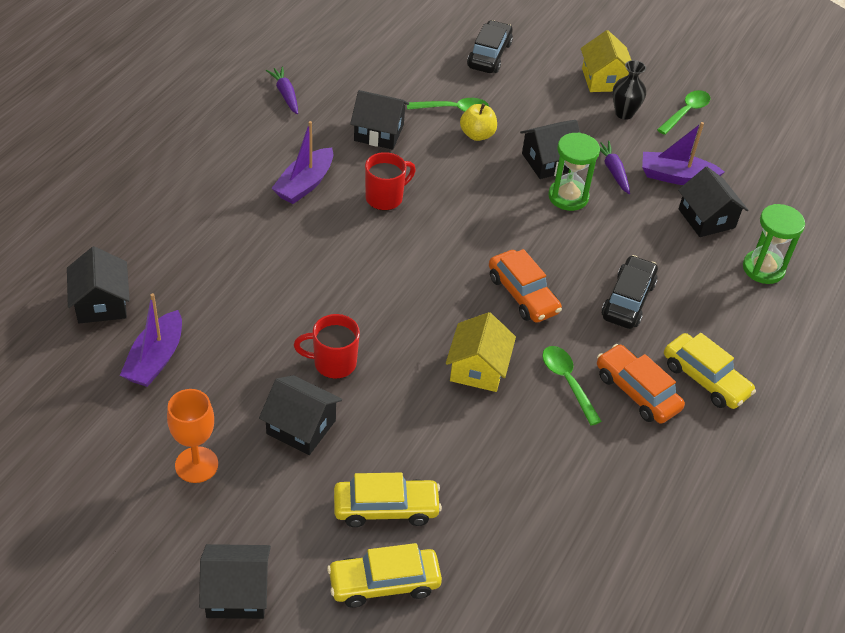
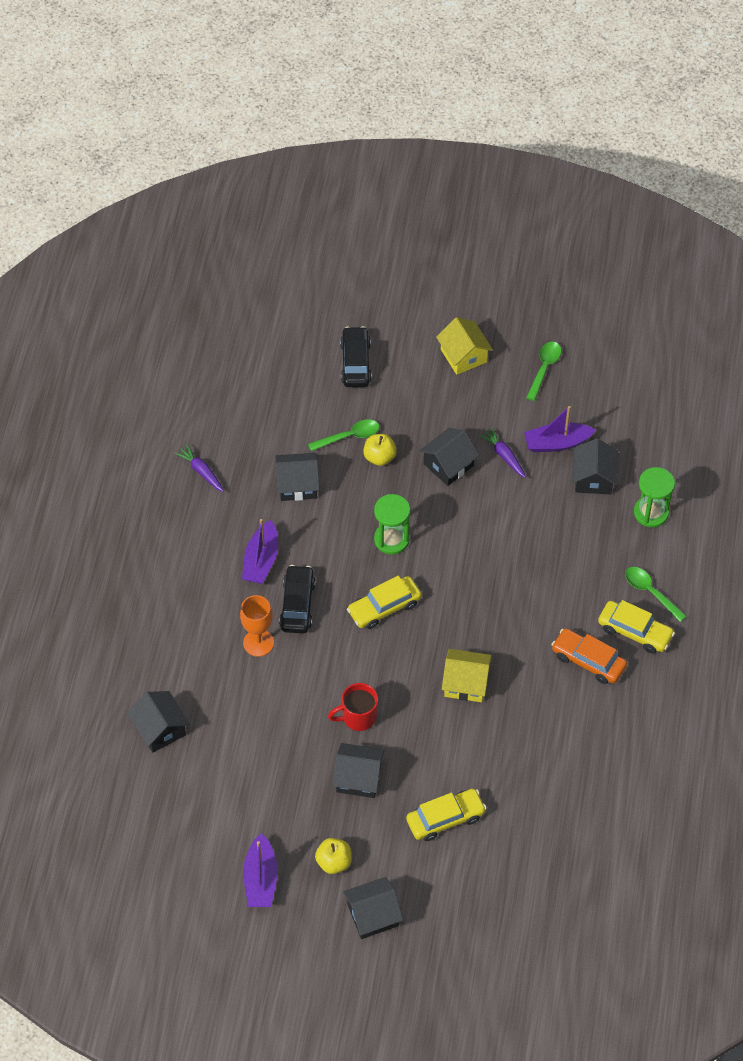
camera: 15 degrees left, 10 degrees up
purple boat [120,293,182,387] -> purple boat moved to [243,833,278,907]
orange goblet [167,389,218,483] -> orange goblet moved to [240,595,274,657]
yellow car [327,543,442,608] -> yellow car moved to [347,576,422,629]
red mug [365,152,416,211] -> none
yellow house [446,312,516,392] -> yellow house turned 75 degrees counterclockwise [442,649,492,702]
orange car [489,249,562,323] -> none
green spoon [542,346,602,426] -> green spoon moved to [625,567,686,622]
green hourglass [548,132,600,211] -> green hourglass moved to [374,494,410,555]
black car [602,255,658,329] -> black car moved to [279,565,316,633]
black vase [612,60,647,120] -> none
black house [678,167,748,237] -> black house turned 45 degrees clockwise [572,438,618,495]
none -> yellow apple [315,838,352,874]

